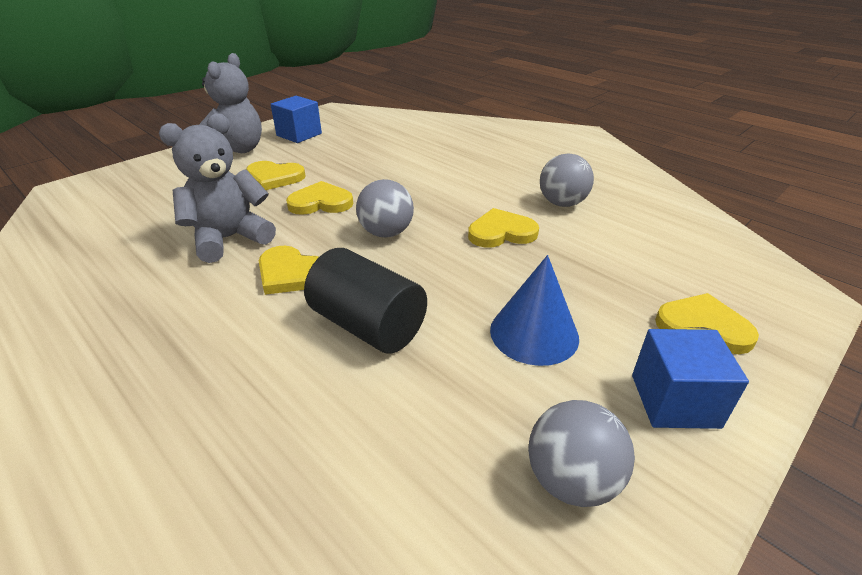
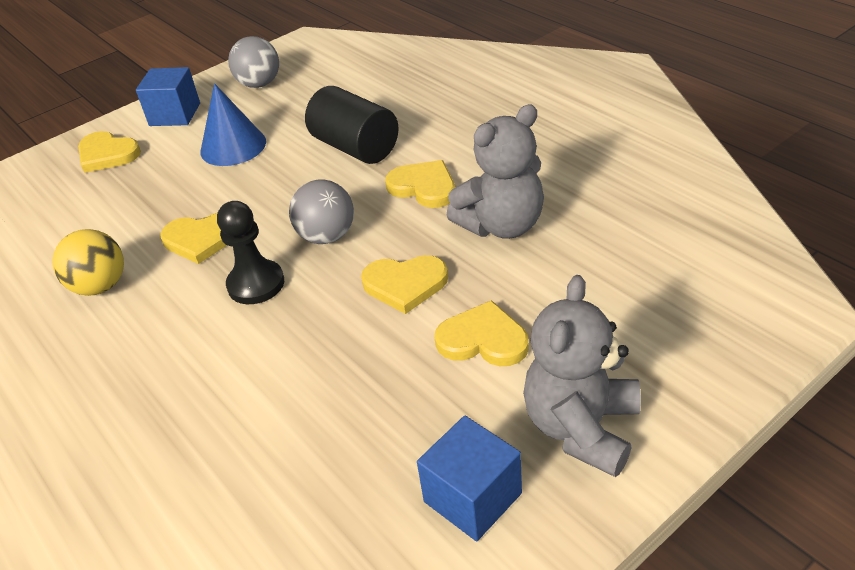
camera: 170 degrees left, 5 degrees up
grey ball [540,153,594,207] -> yellow ball [52,229,124,296]
none -> black pawn [217,201,284,304]

